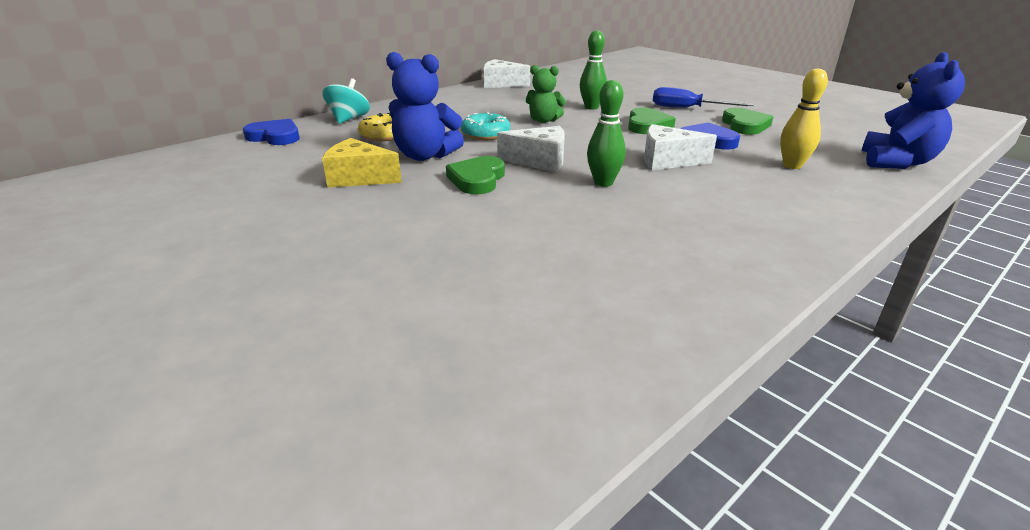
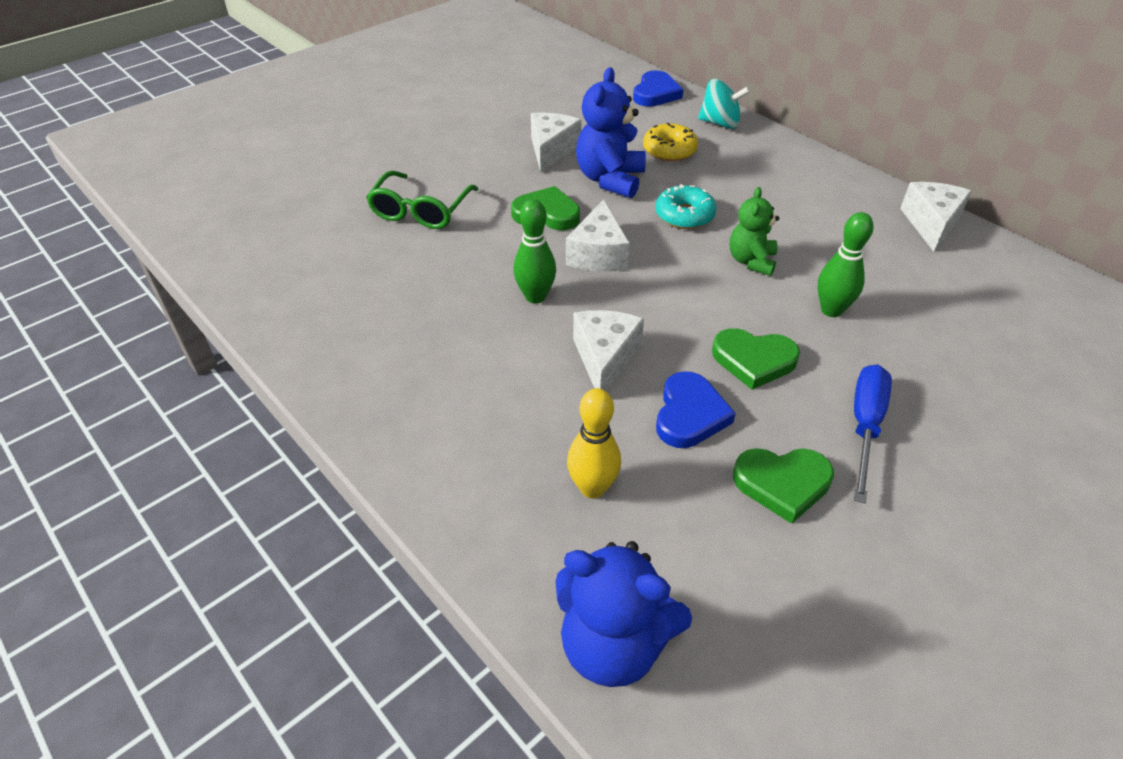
camera: 90 degrees right, 15 degrees up
yellow cheese [322,138,402,188] -> white cheese [531,112,582,172]
none -> green glasses [366,170,478,229]

